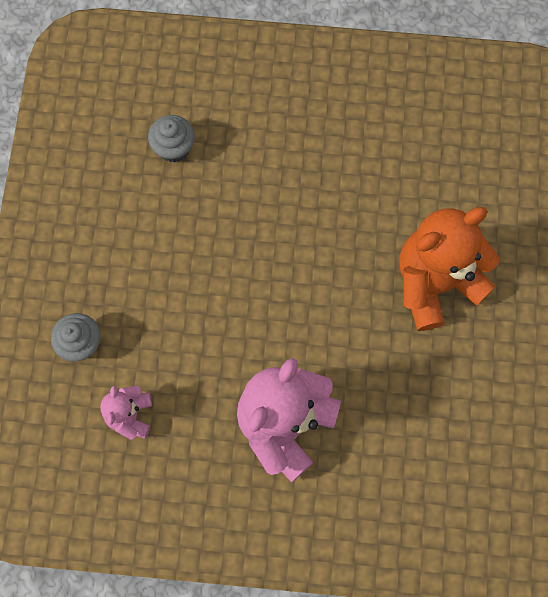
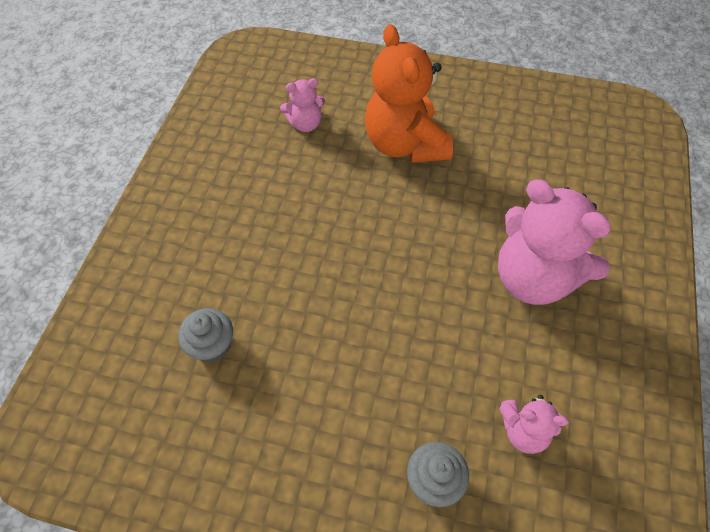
camera: 80 degrees left, 15 degrees down
none -> pink teddy bear [280,78,325,132]

